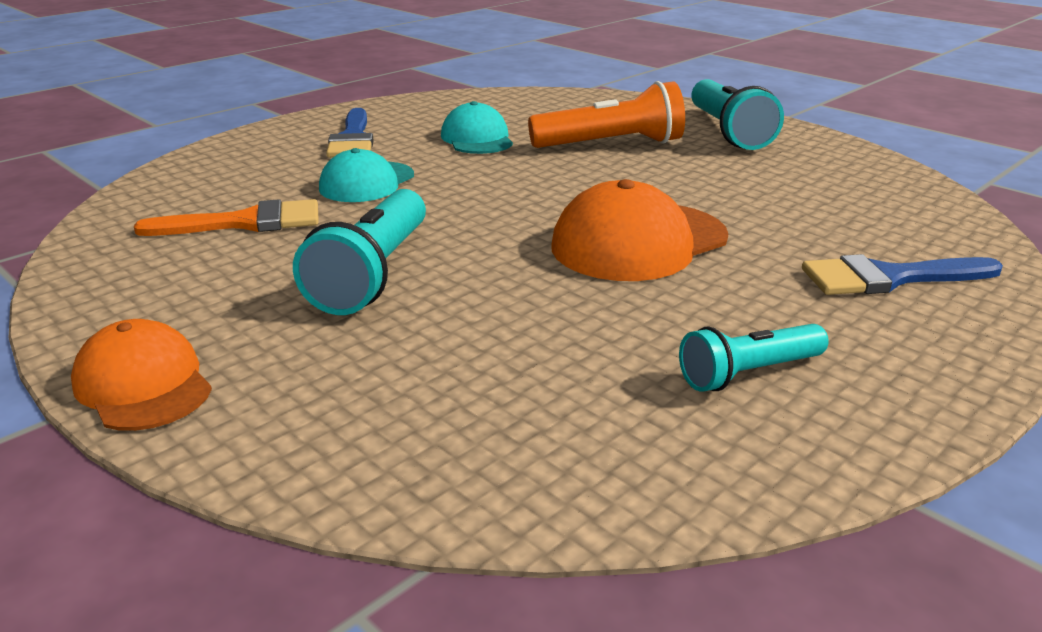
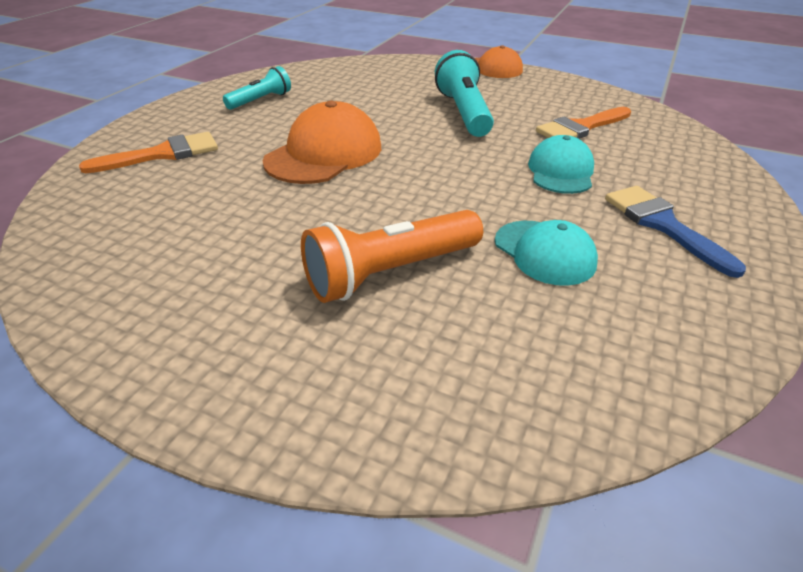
camera: 160 degrees right, 10 degrees up
turquoise flashlight [691,79,784,150] -> none
blue brush [802,254,1003,295] -> orange brush [79,132,218,173]

